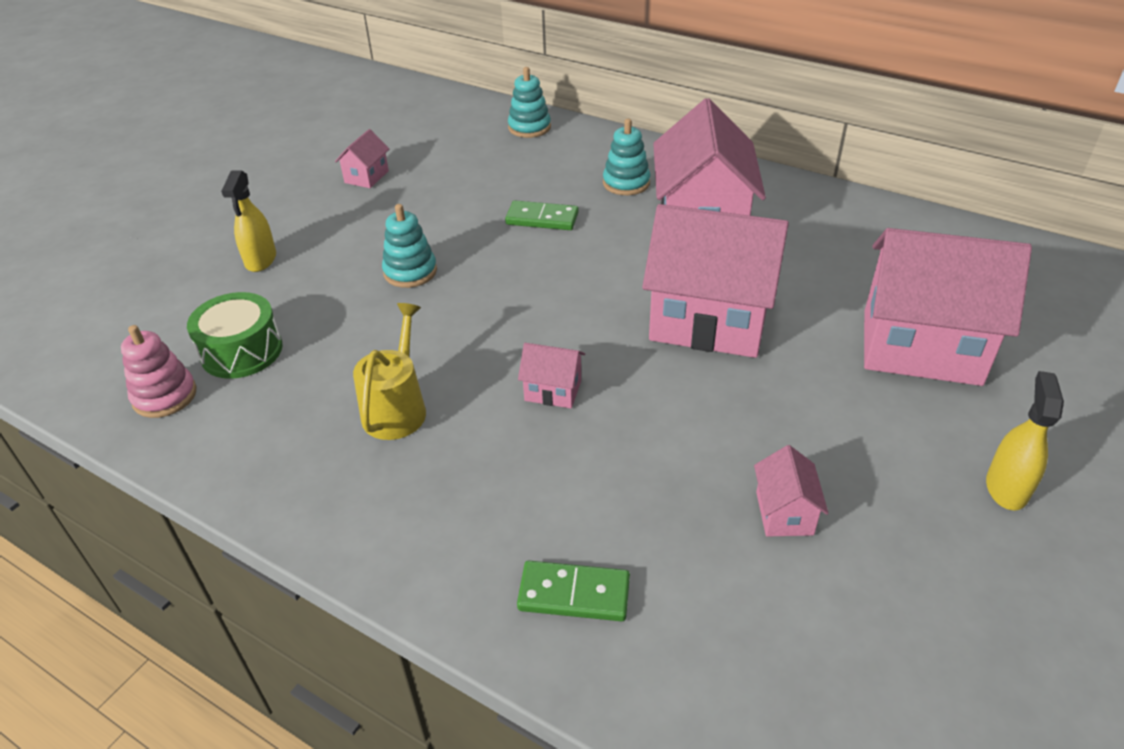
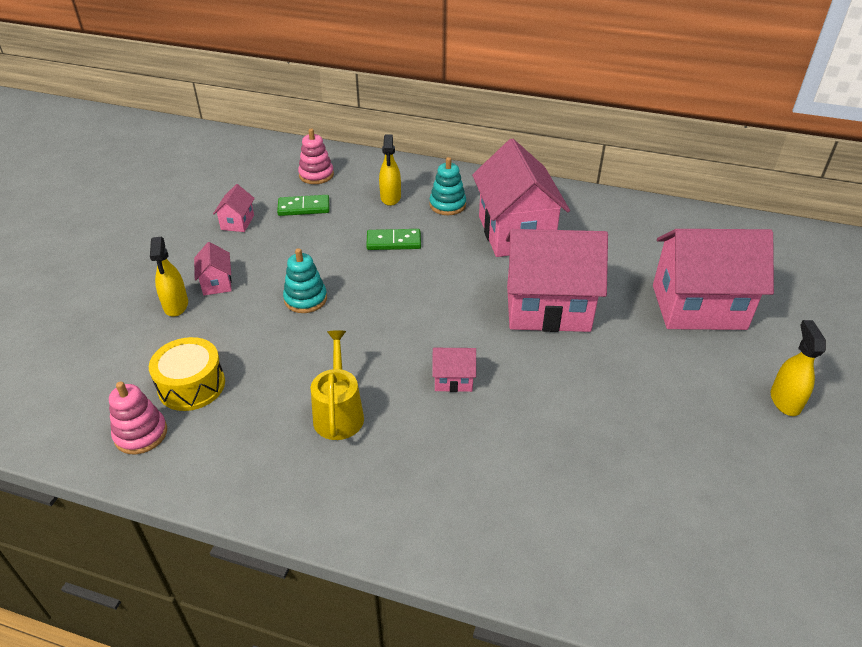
camera: 15 degrees left, 0 degrees up
green drum [187,292,283,379] -> yellow drum [149,337,225,411]
turquoise stacking toy [508,67,551,138] -> none
green domino [517,561,630,621] -> green domino moved to [277,195,329,216]
pink house [754,445,829,537] -> pink house moved to [194,242,232,295]
none -> pink stacking toy [298,129,334,184]
none -> yellow spray bottle [379,134,401,206]

